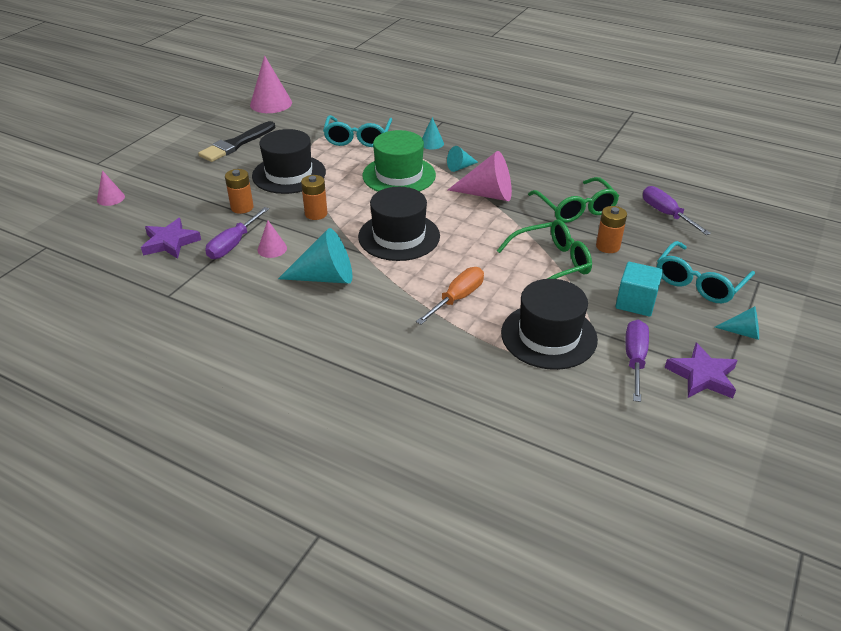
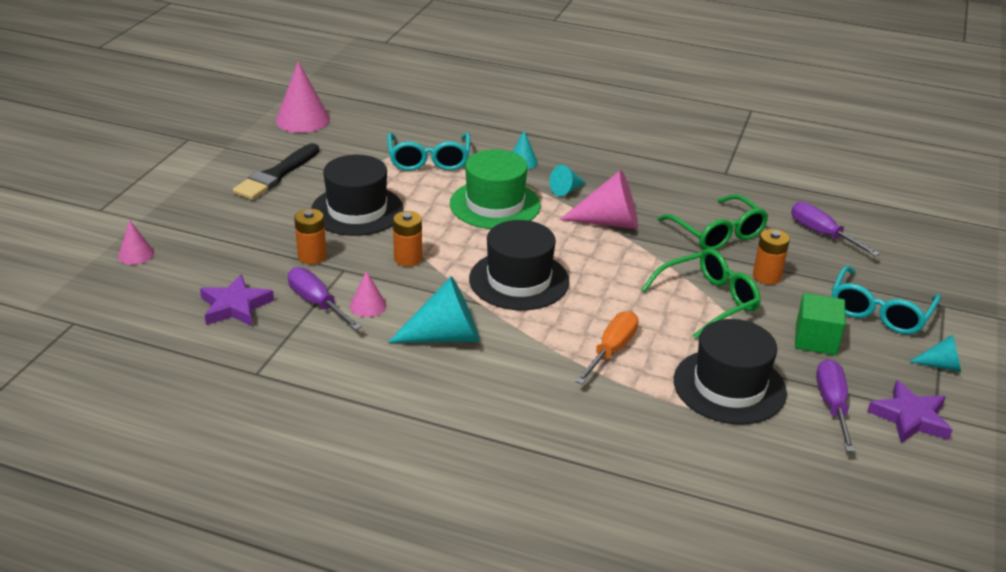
camera: 10 degrees left, 5 degrees down
purple screwdriver [205,207,269,259] -> purple screwdriver turned 120 degrees clockwise [288,267,362,330]
turquoise cube [615,262,663,317] -> green cube [795,293,846,355]

